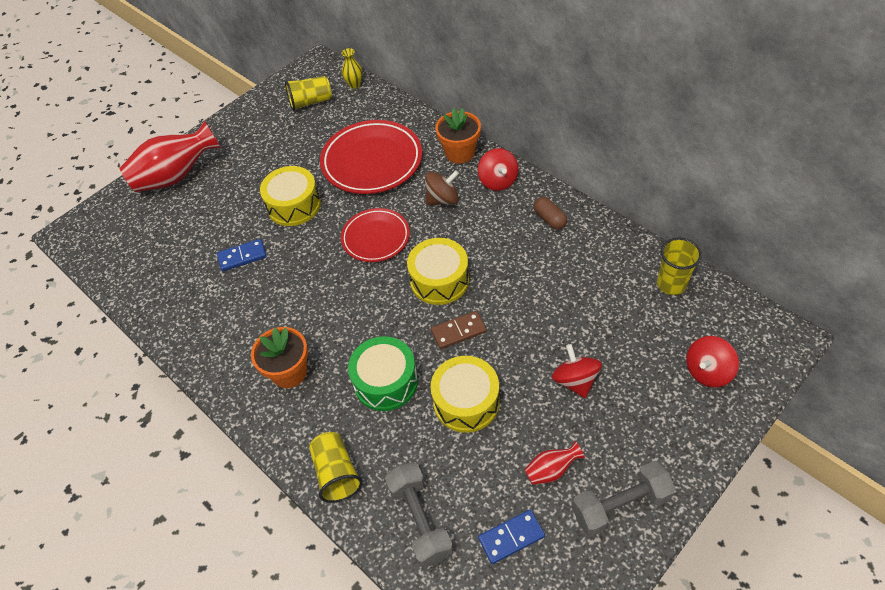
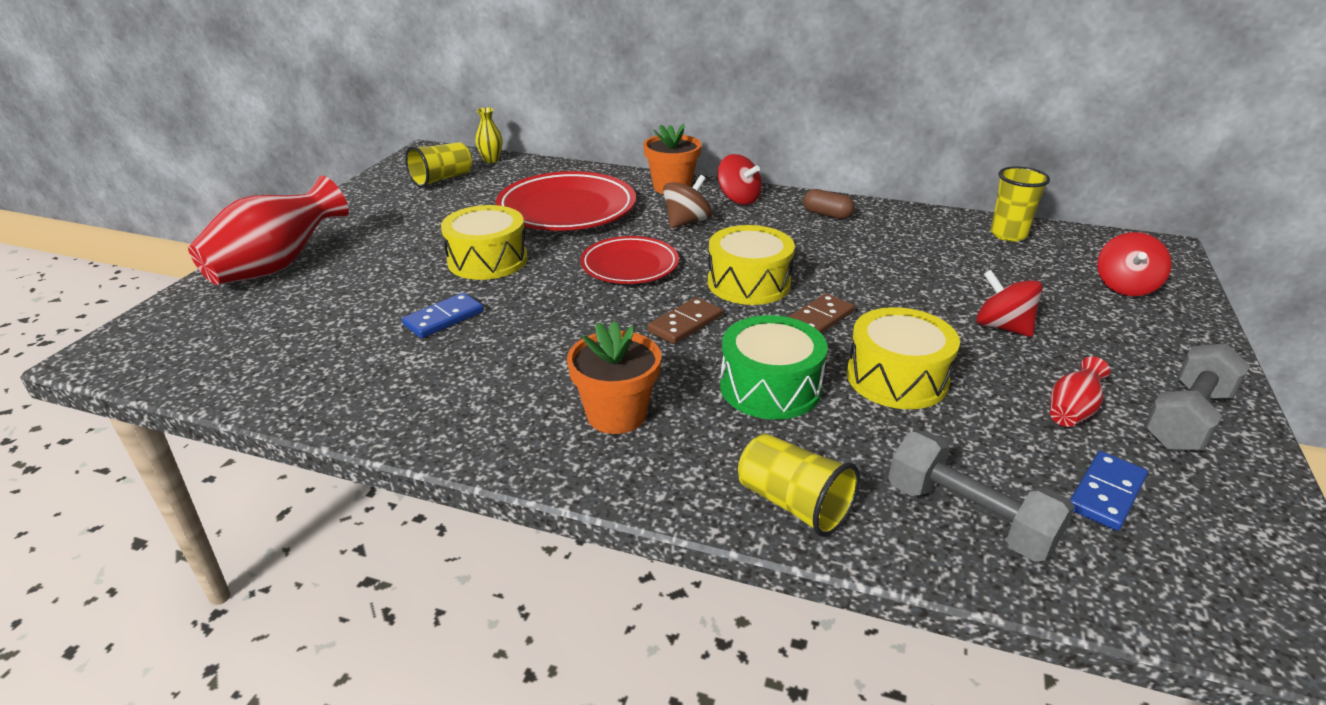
camera: 30 degrees left, 20 degrees down
none -> brown domino [648,297,722,344]

